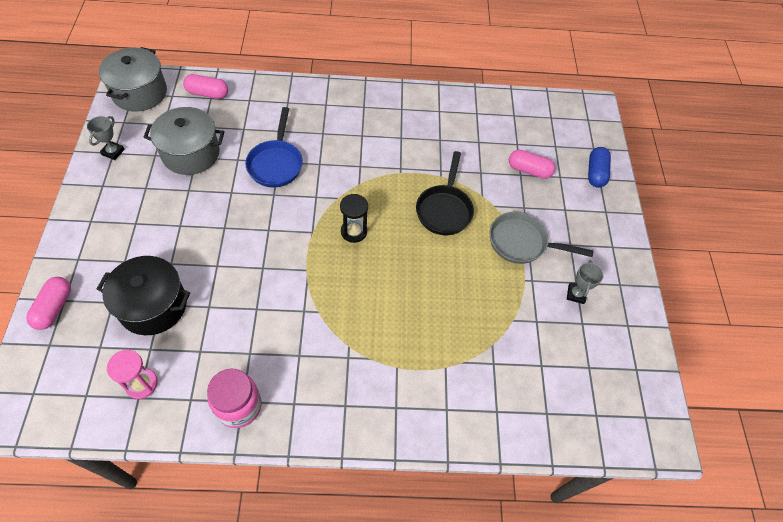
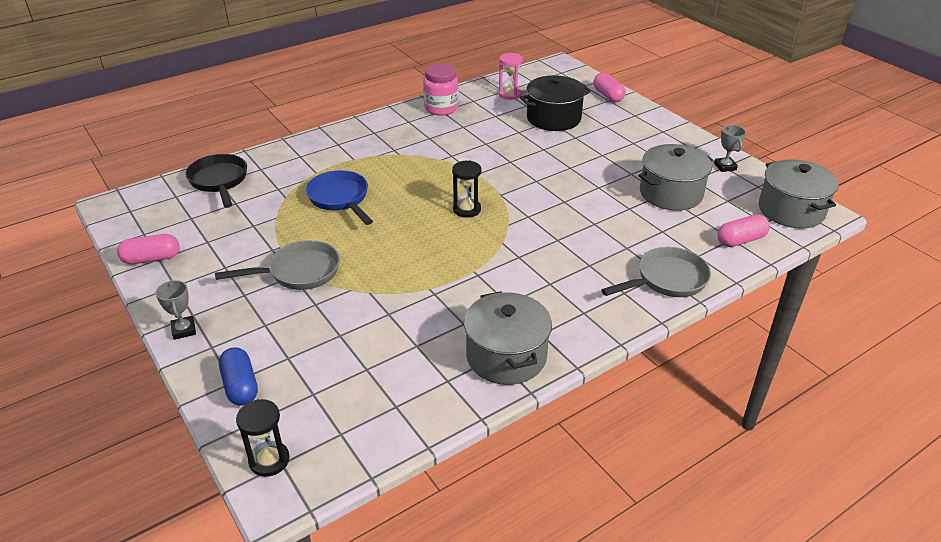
camera: 150 degrees right, 20 degrees down
blue pan [245,107,303,187] -> blue pan moved to [306,170,373,225]
black pan [416,151,474,235] -> black pan moved to [186,154,247,208]
pink capsule [509,150,556,179] -> pink capsule moved to [117,234,180,264]
grey trophy [567,260,604,304] -> grey trophy moved to [155,280,196,340]
none -> black hourglass [236,399,290,477]
none -> grey pot [464,291,552,385]
none -> grey pan [601,247,711,297]

